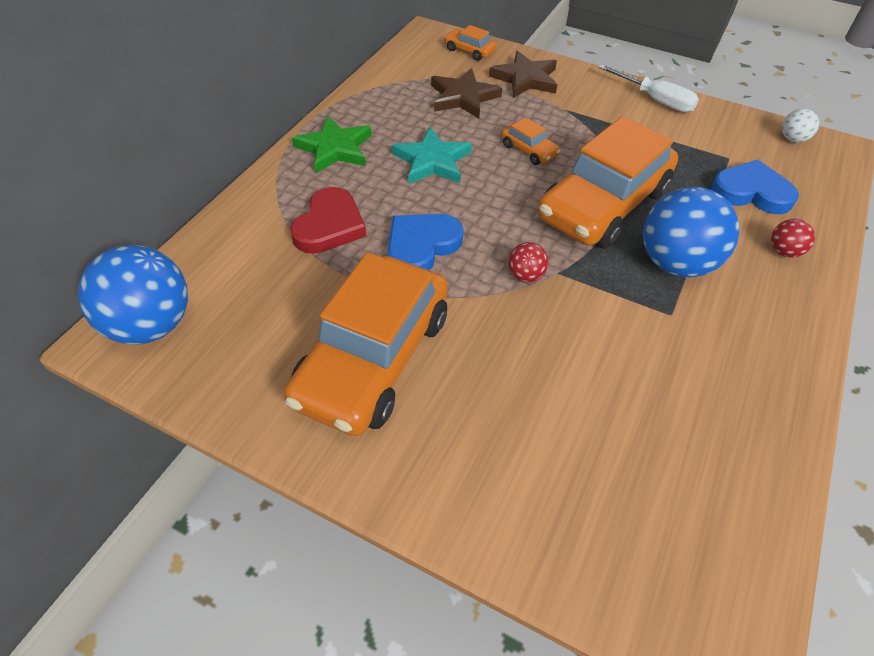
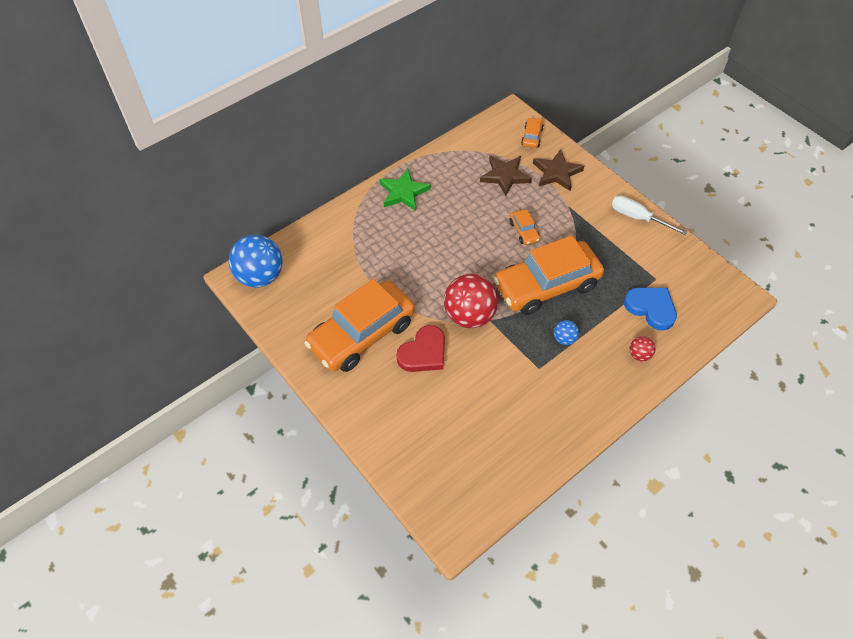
camera: 25 degrees right, 5 degrees up
red heart [290,187,366,254] -> red heart moved to [396,325,445,372]
blue heart [388,214,464,270] -> none
turquoise star [391,127,472,184] -> none
orange car [444,25,496,61] -> orange car turned 45 degrees clockwise [521,117,544,148]
red ball [508,242,549,282] -> red ball [444,274,498,328], size x2.21
white screwdriver [598,64,699,112] -> white screwdriver turned 150 degrees clockwise [612,195,687,235]
blue ball [643,187,739,278] -> blue ball [554,320,579,345], size x0.45
white ball [782,109,819,143] -> none

